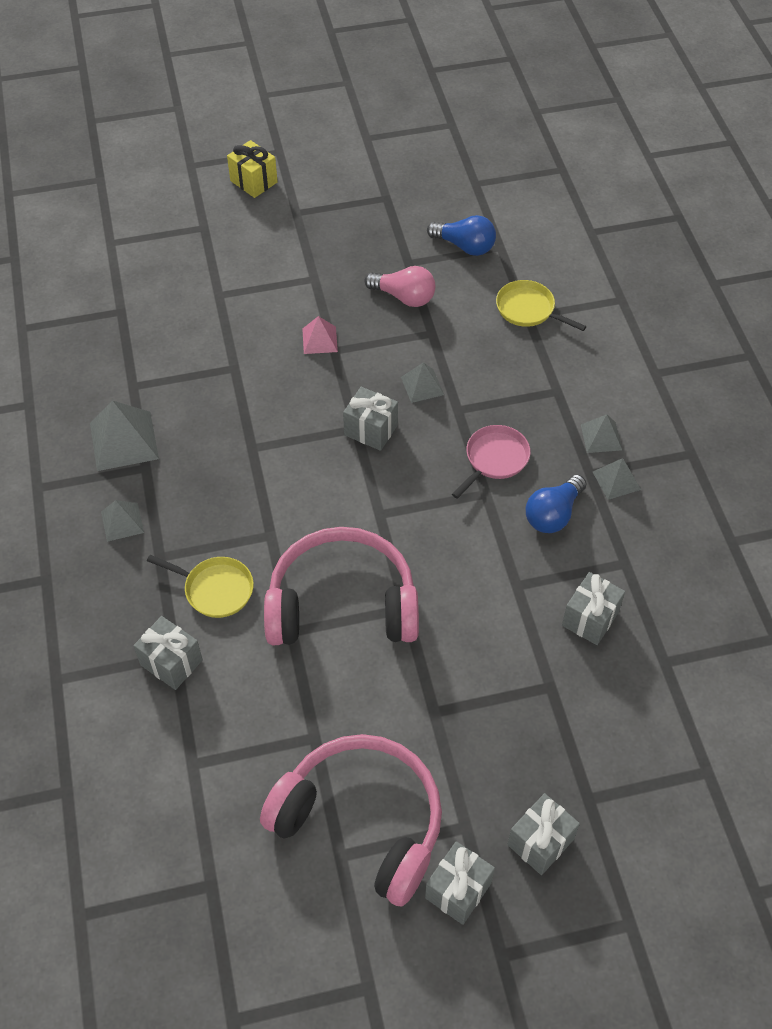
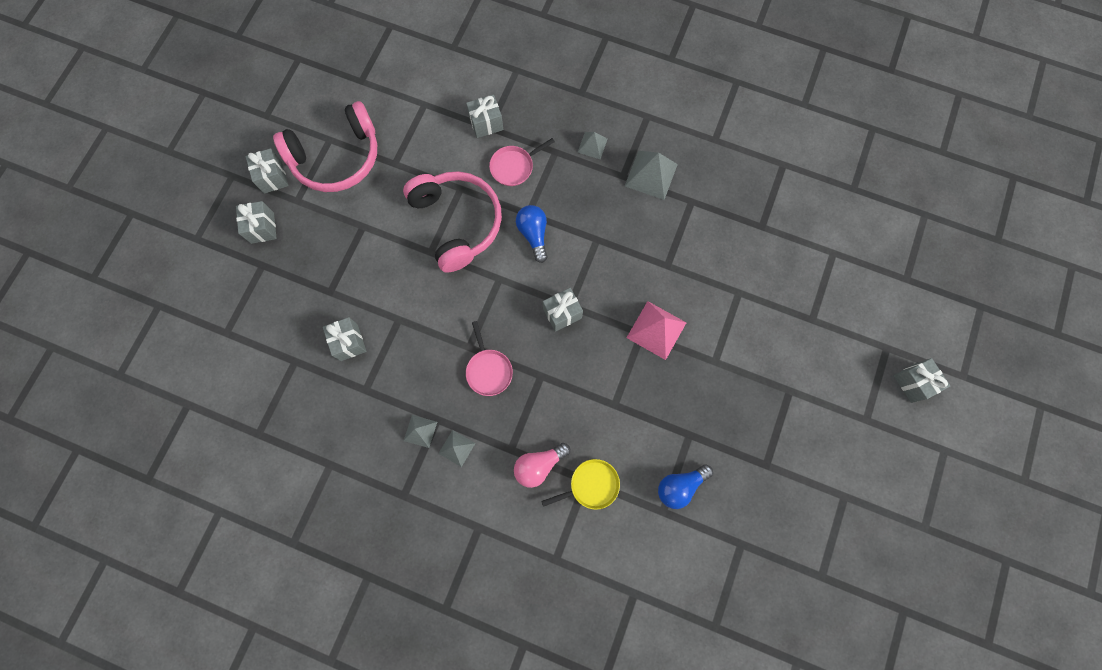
camera: 125 degrees right, 20 degrees up
yellow pan [147,555,254,618] -> pink pan [489,138,555,186]
yellow gift [227,140,278,198] -> none
pink headphones [264,527,419,645] -> pink headphones turned 60 degrees counterclockwise [403,171,502,273]
pink pyramid [302,316,338,354] -> pink pyramid [627,301,686,360], size x1.72
pink light bulb [365,266,435,307] -> pink light bulb moved to [514,443,570,488]
grey pyramid [401,362,444,403] -> none
blue light bulb [526,475,587,533] -> blue light bulb moved to [516,205,548,263]
none -> grey gift [894,358,950,403]

